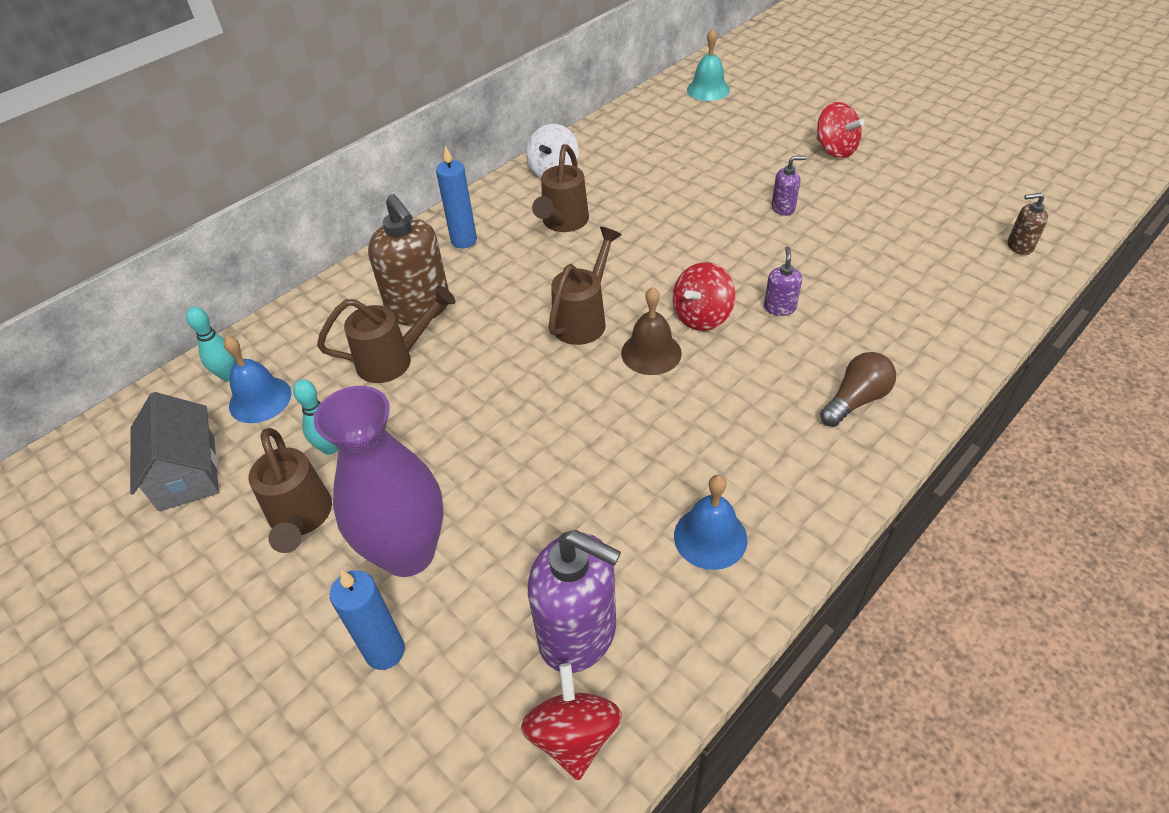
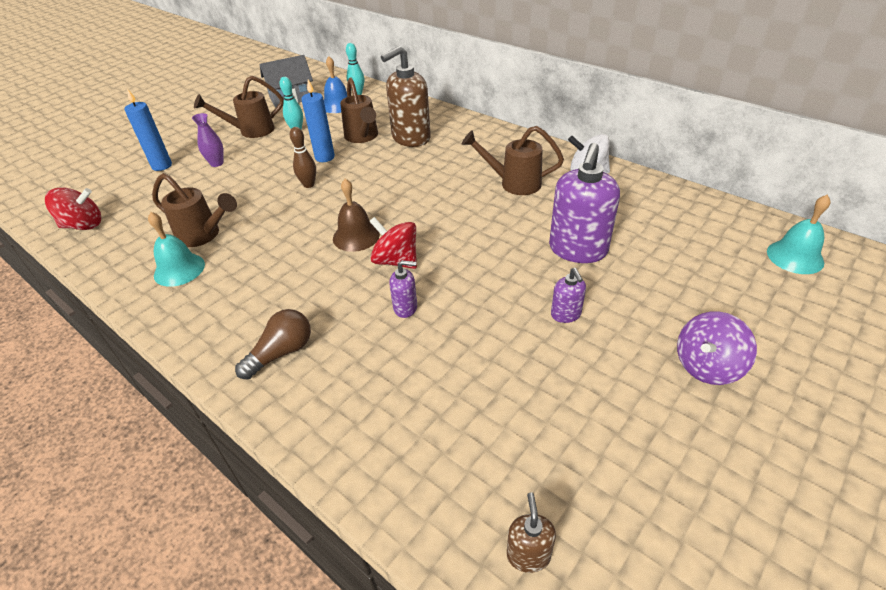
camera: 85 degrees right, 5 degrees down
purple vase [314,386,444,577] -> purple vase [192,113,224,167], size x0.43
blue candle [436,146,477,248] -> blue candle moved to [301,79,335,162]
purple soap dispenser [528,530,621,673] -> purple soap dispenser moved to [549,143,620,263]
brown watering can [548,227,622,345] -> brown watering can moved to [152,173,237,247]
blue bell [674,475,747,570] -> turquoise bell [148,212,205,287]
red spinning top [817,102,865,158] -> purple spinning top [677,311,757,385]
brown light bulb [820,352,896,427] -> brown light bulb turned 90 degrees counterclockwise [235,309,311,379]
none -> brown bowling pin [290,127,316,188]

